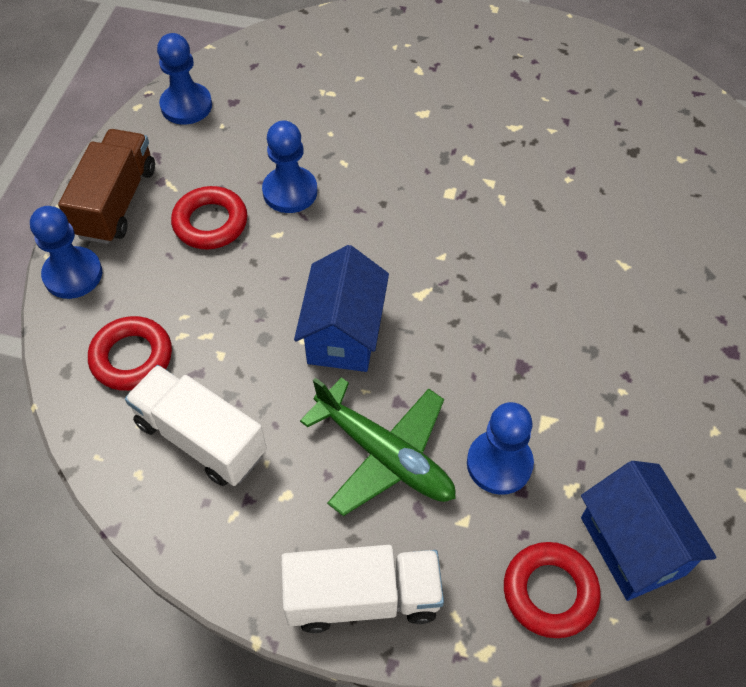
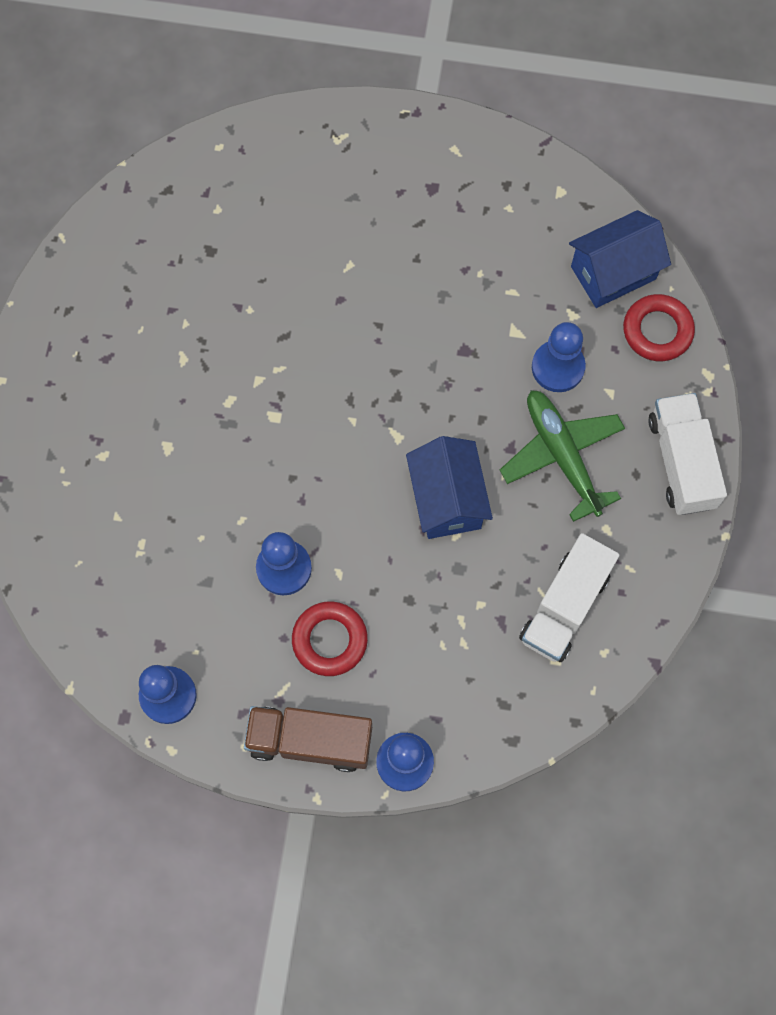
camera: 95 degrees left, 15 degrees up
red ring [88,316,172,391] -> none
blue house [294,245,389,372] -> blue house turned 75 degrees clockwise [406,436,493,539]
green plane [300,377,456,516] -> green plane turned 60 degrees counterclockwise [500,390,625,522]

